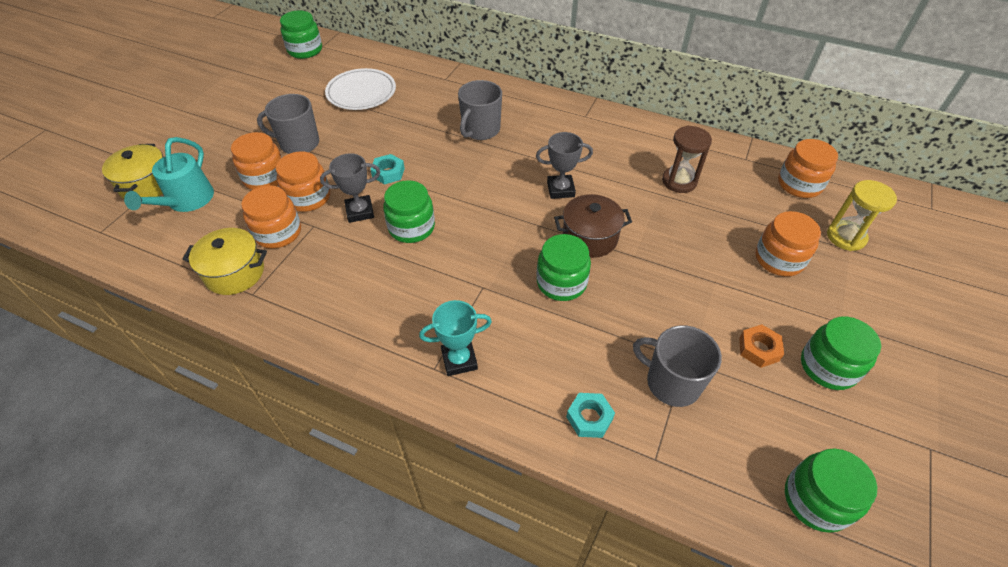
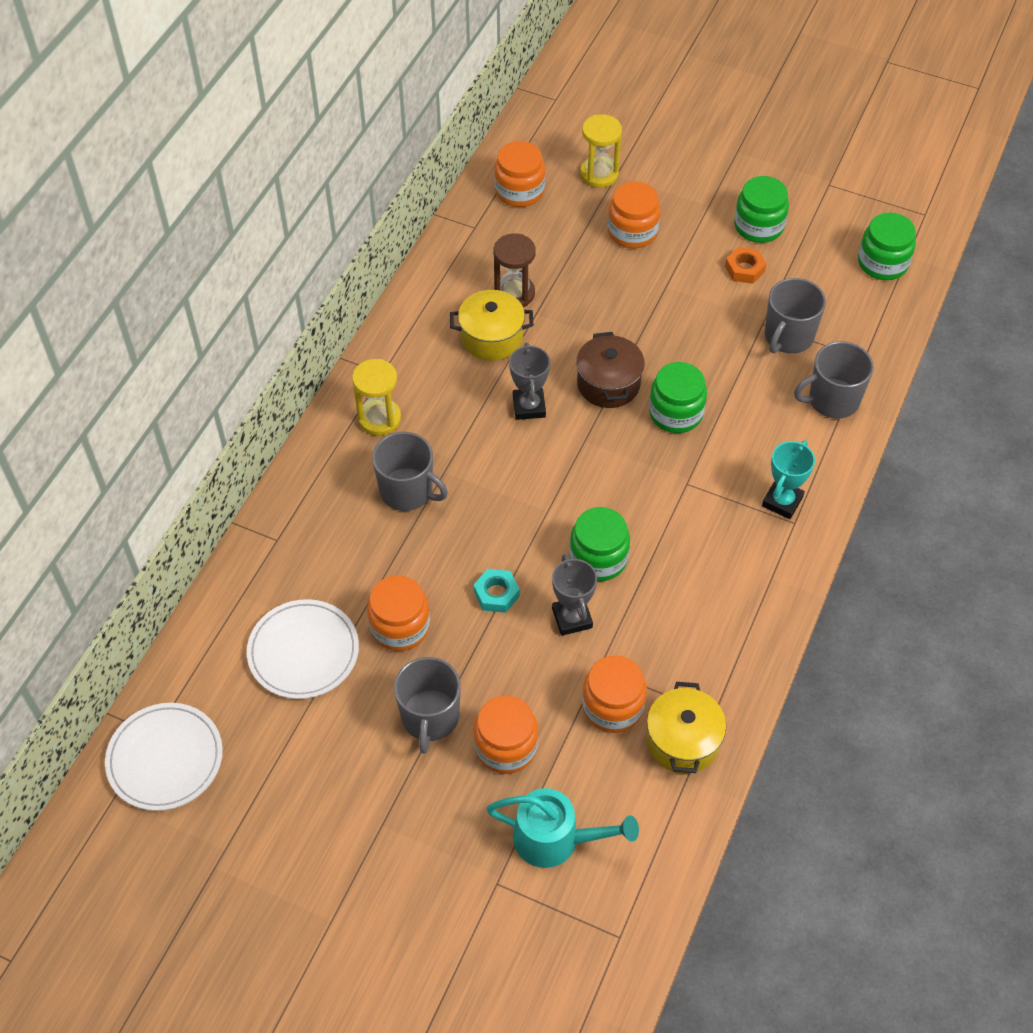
camera: 90 degrees left, 5 degrees up
yellow pot [102,144,163,199] -> yellow pot moved to [450,290,534,361]
orange jar [276,151,330,212] -> orange jar moved to [367,575,430,651]
green jar [280,10,322,59] -> white plate [105,703,223,811]
turquoise trophy [419,300,492,376] -> turquoise trophy turned 45 degrees clockwise [762,440,815,519]
turquoise nut [566,393,615,438] -> grey mug [794,341,874,419]
none -> yellow hourglass [352,359,401,436]

